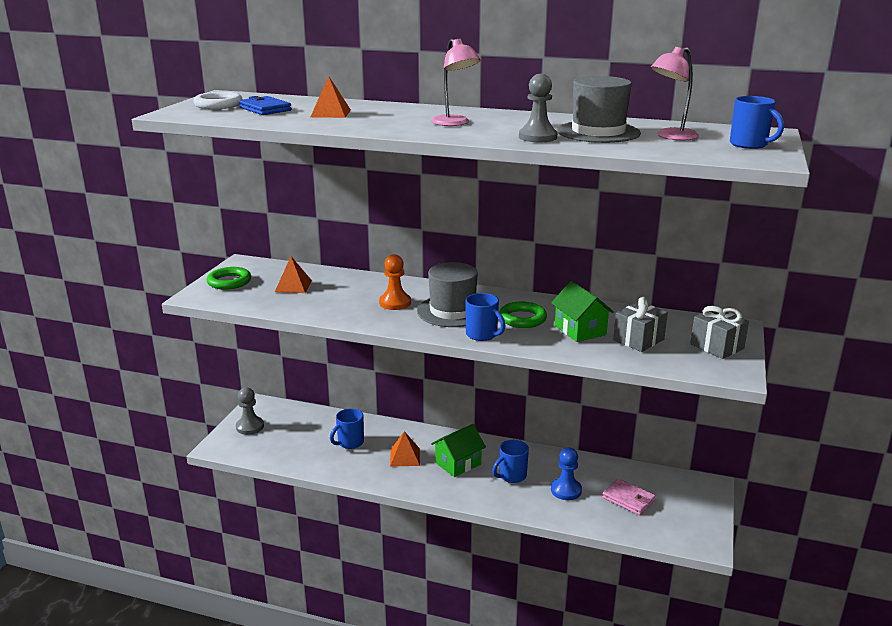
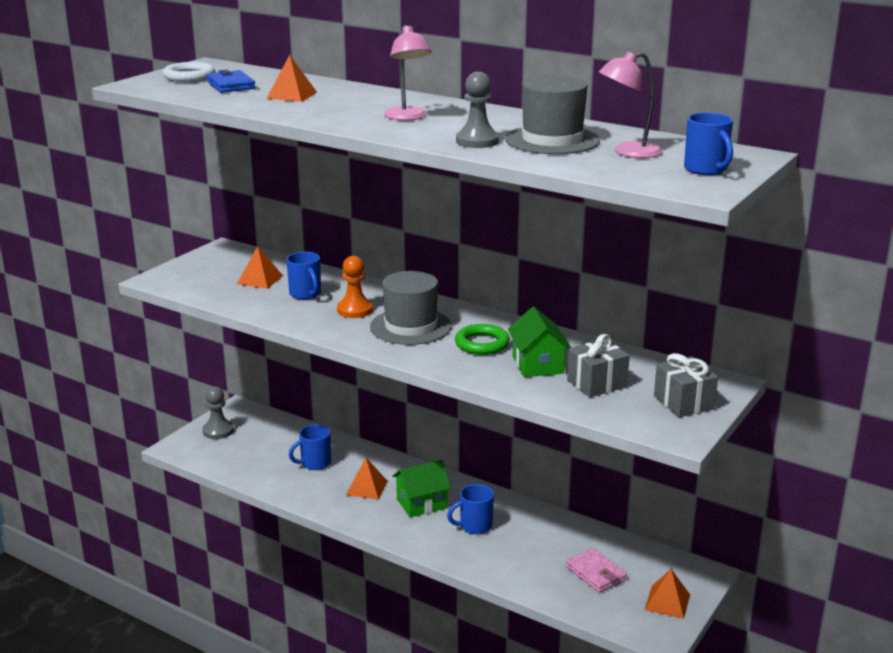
camera: 15 degrees right, 0 degrees up
green ring [207,267,251,290] -> none
blue mug [465,293,505,341] -> blue mug moved to [286,252,321,300]
blue pawn [551,447,582,500] -> none
none -> orange pyramid [645,569,690,619]

